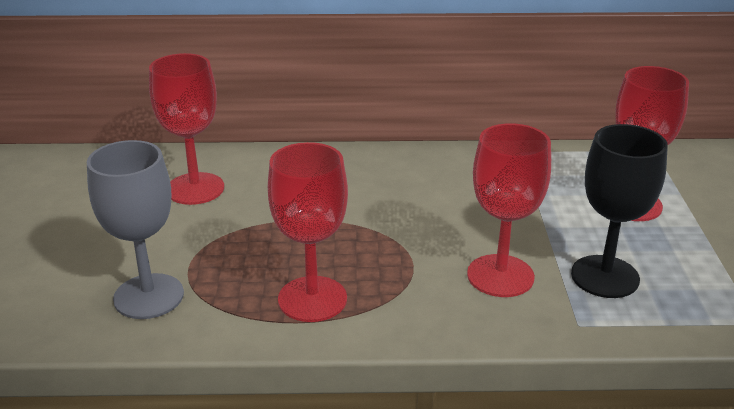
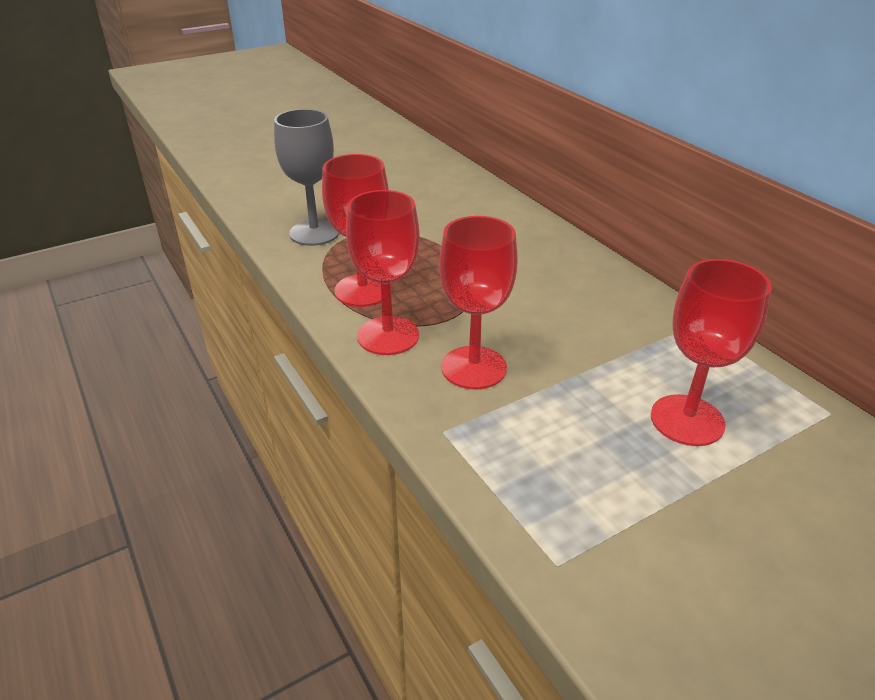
camera: 60 degrees right, 5 degrees up
red goblet [149,53,224,205] -> red goblet moved to [346,190,420,355]
black goblet [571,124,668,298] -> none

